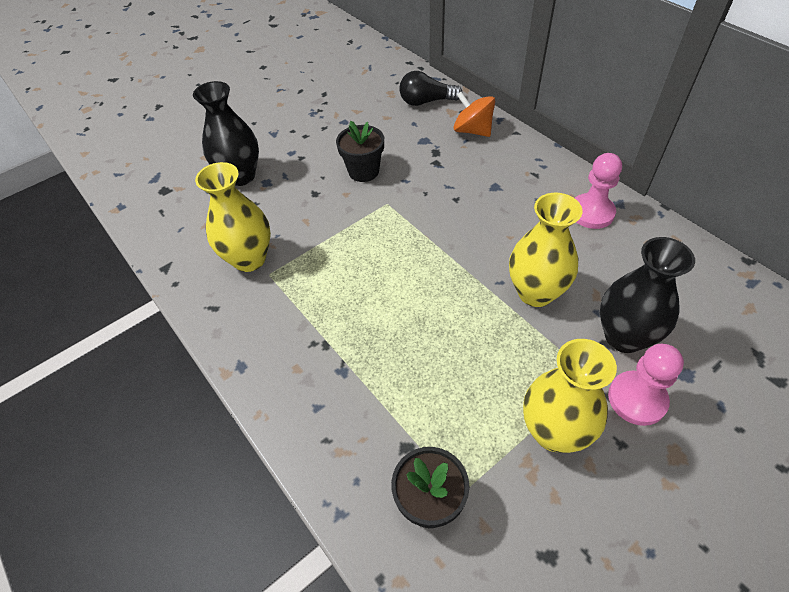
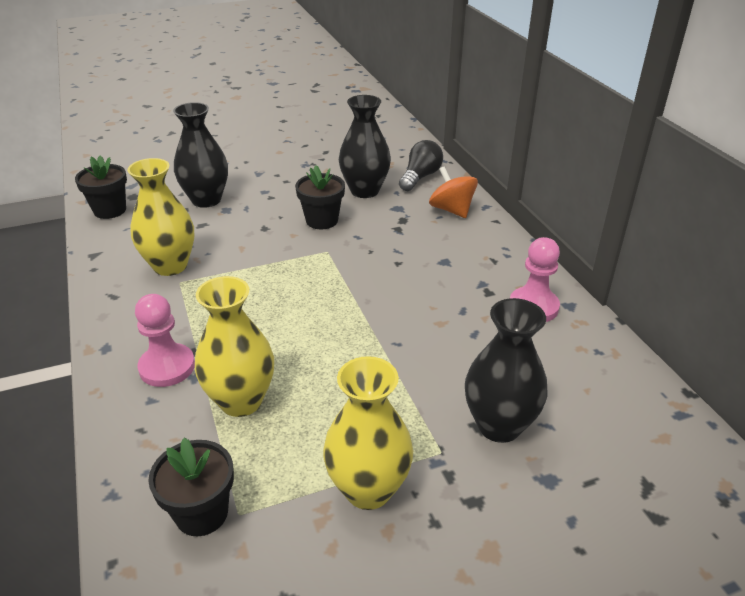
camera: 15 degrees right, 15 degrees down
black light bulb [399,71,463,106] -> black light bulb turned 105 degrees clockwise [399,140,443,191]
yellow vase [509,193,582,307] -> yellow vase moved to [195,276,274,417]
pink pawn [608,344,684,426] -> pink pawn moved to [135,294,195,387]
none -> black flower pot [75,156,127,219]
none -> black vase [339,95,391,198]

